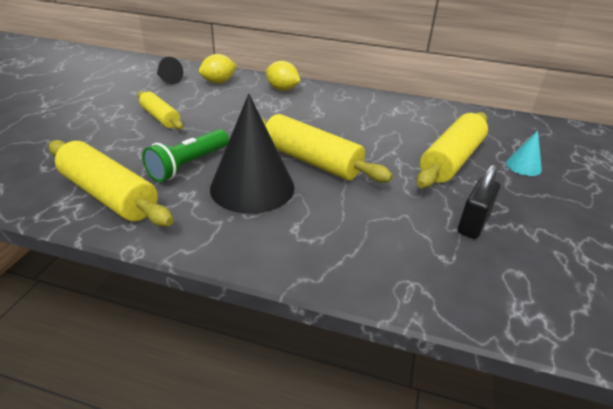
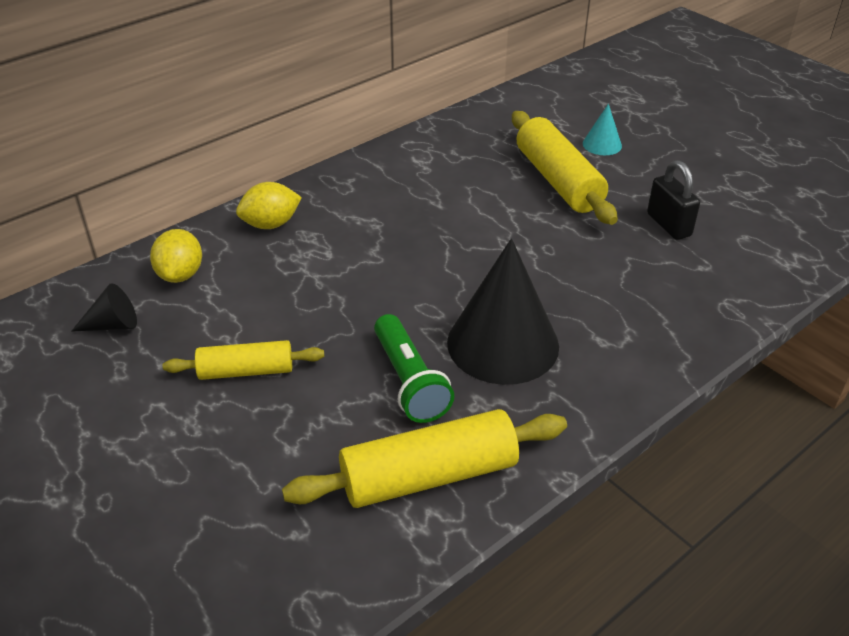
camera: 55 degrees left, 5 degrees up
yellow rolling pin [261,114,393,182] -> none

